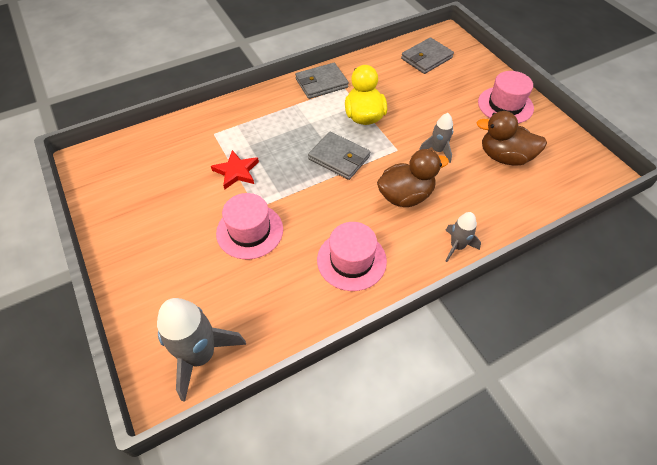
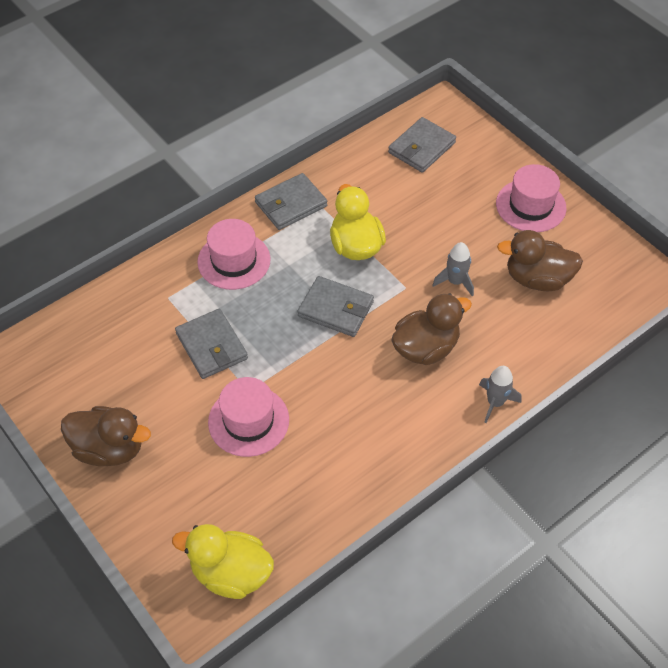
camera: 10 degrees left, 0 degrees up
grey rocket [157,298,246,402] -> yellow duck [172,524,274,599]
red star [211,150,259,190] -> grey wallet [175,309,248,379]
pink hat [317,222,387,291] -> pink hat moved to [197,219,271,290]
none -> brown duck [61,406,151,466]

